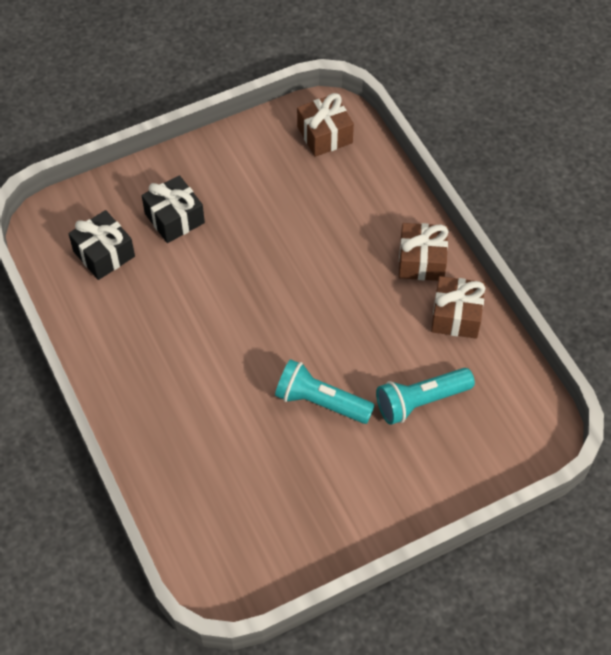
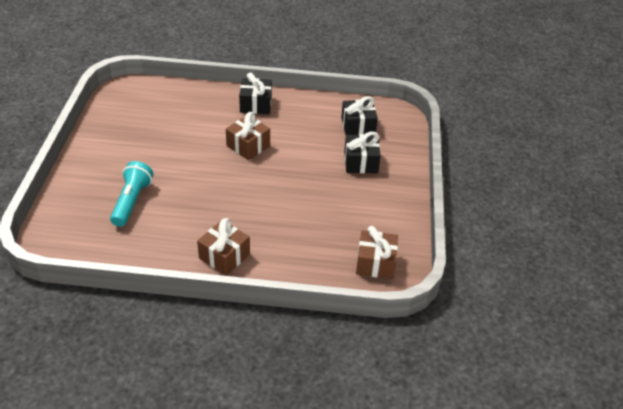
camera: 120 degrees right, 15 degrees down
turquoise flashlight [275,359,375,424] -> none
brown gift [431,276,486,339] -> brown gift moved to [226,112,270,160]
none -> black gift [239,73,272,114]

